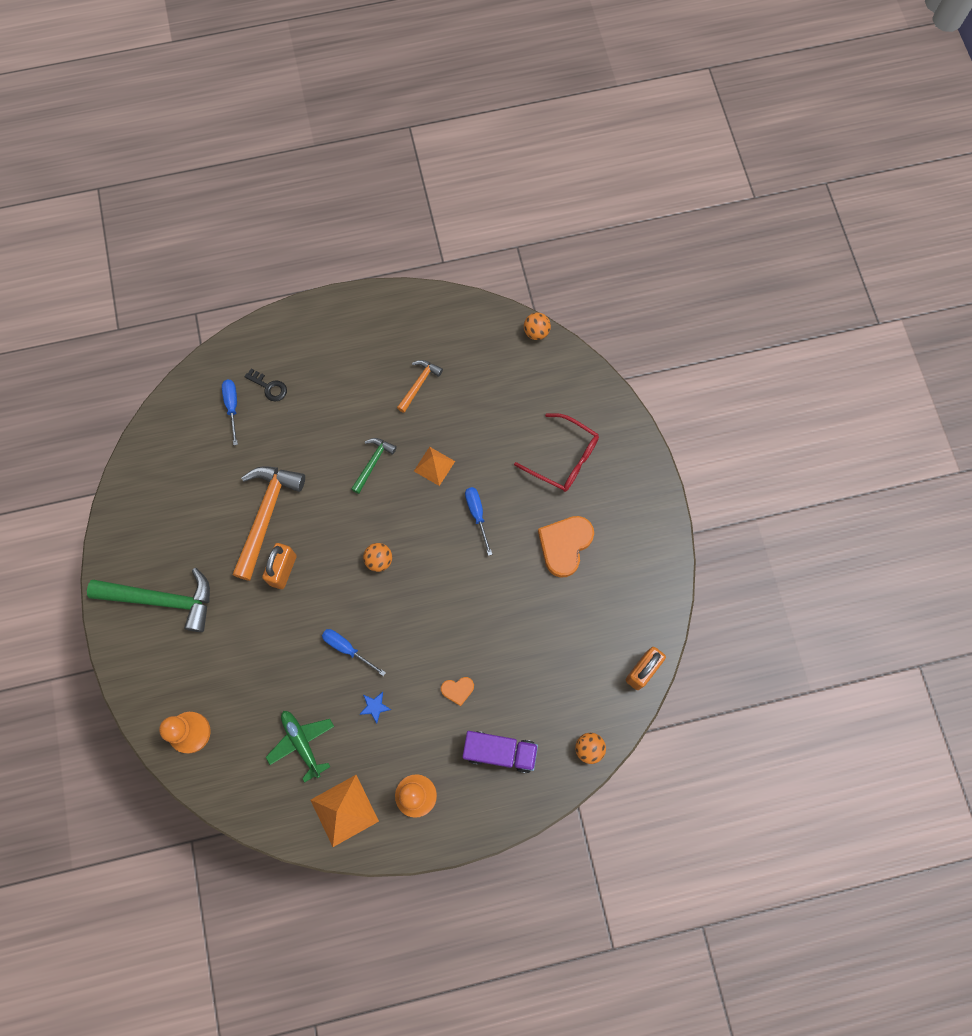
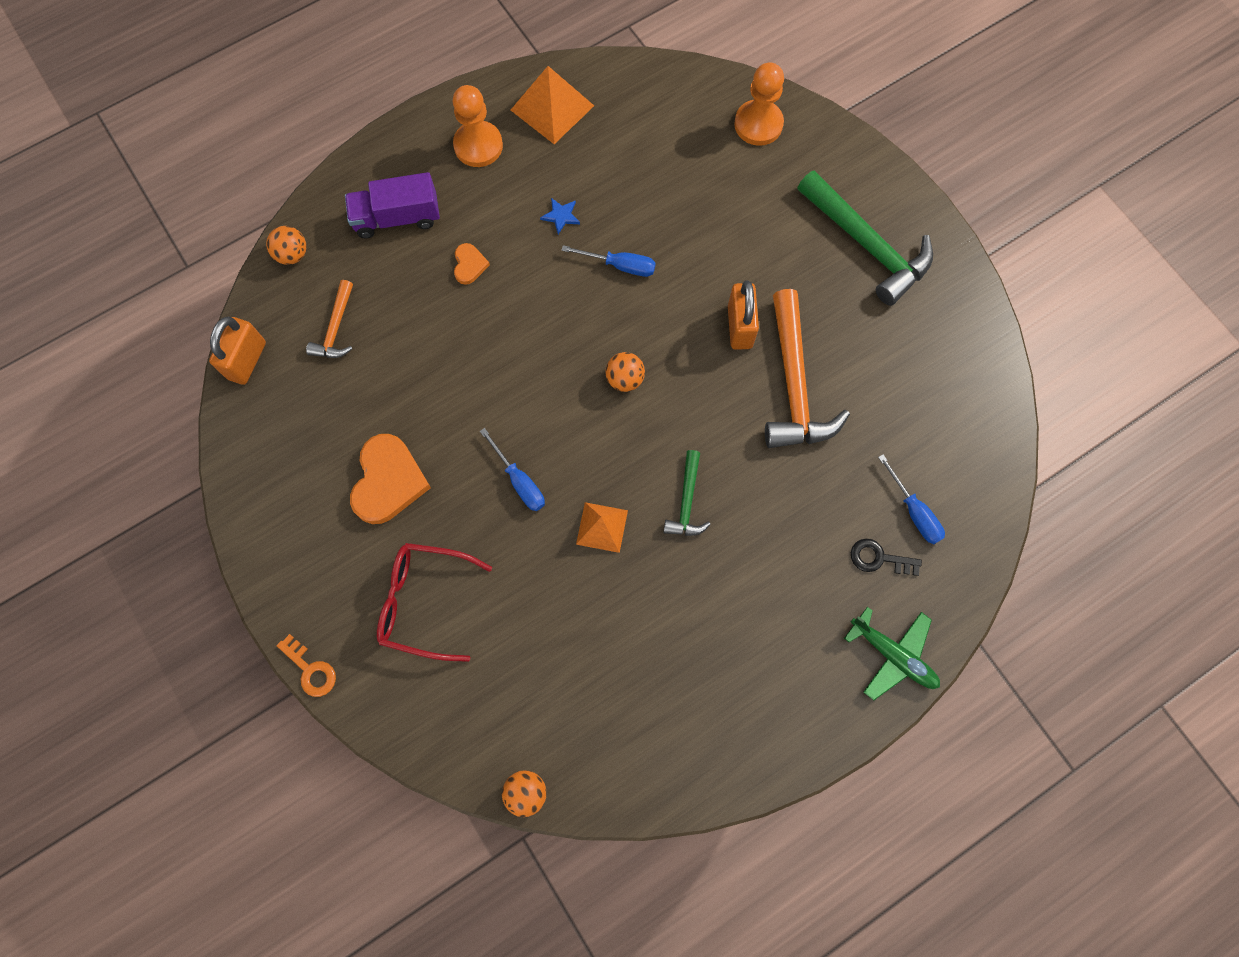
camera: 160 degrees right, 0 degrees up
green hammer [87,568,210,632] -> green hammer turned 120 degrees counterclockwise [797,170,933,306]
green plane [266,711,334,783] -> green plane moved to [844,607,940,700]
orange hammer [397,360,443,413] -> orange hammer moved to [306,280,353,358]
orange heart [441,677,474,706] -> orange heart turned 120 degrees clockwise [454,243,490,285]
none -> orange key [277,634,336,697]

